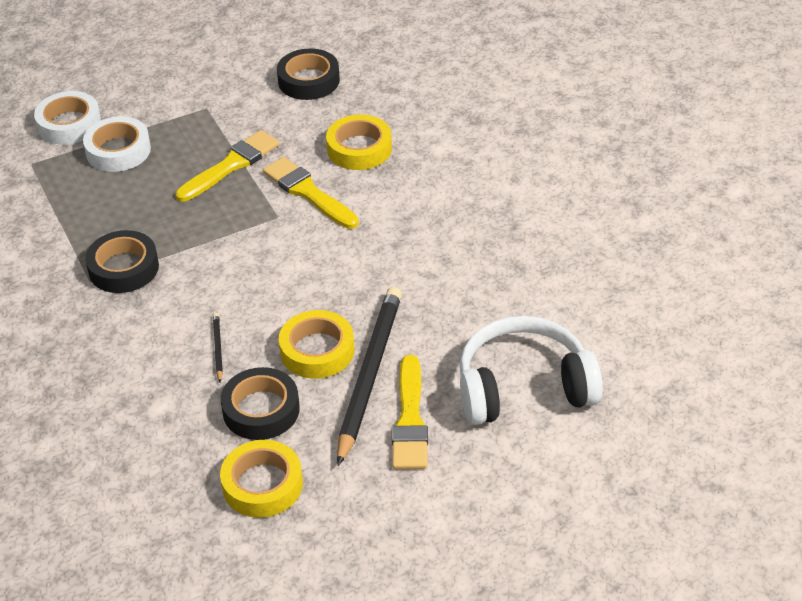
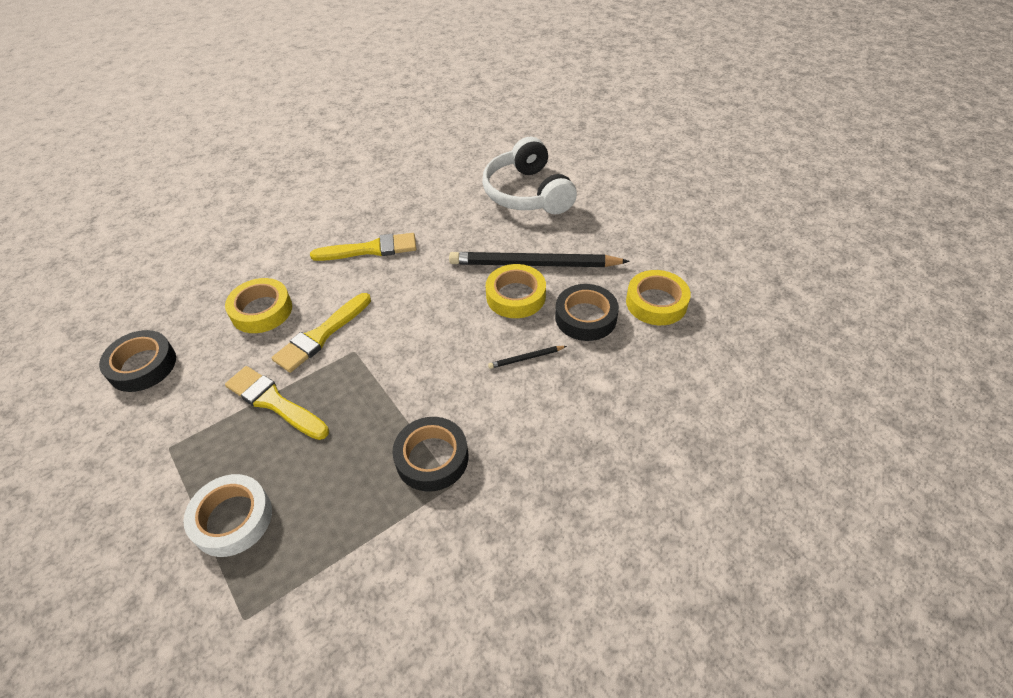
camera: 100 degrees left, 5 degrees up
white tape [34,91,101,145] -> none
yellow brush [392,355,428,469] -> yellow brush moved to [310,233,416,261]

